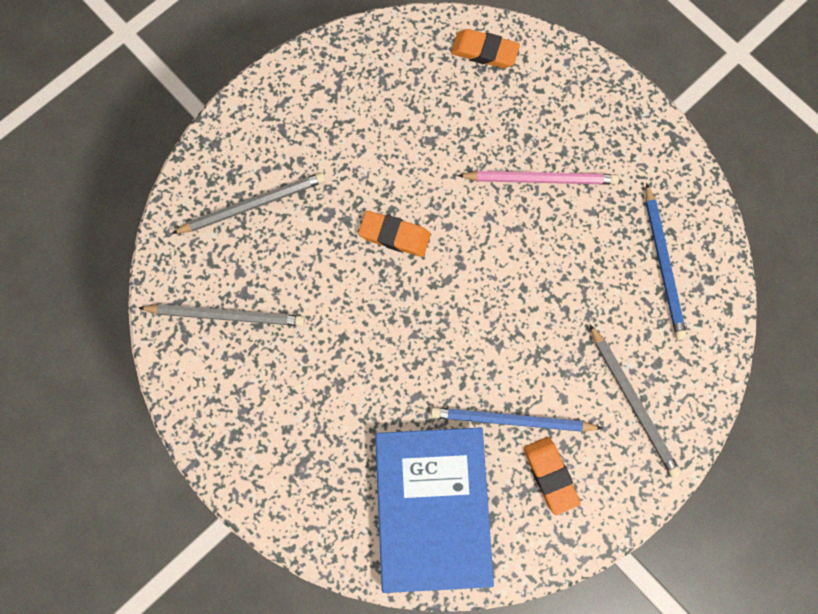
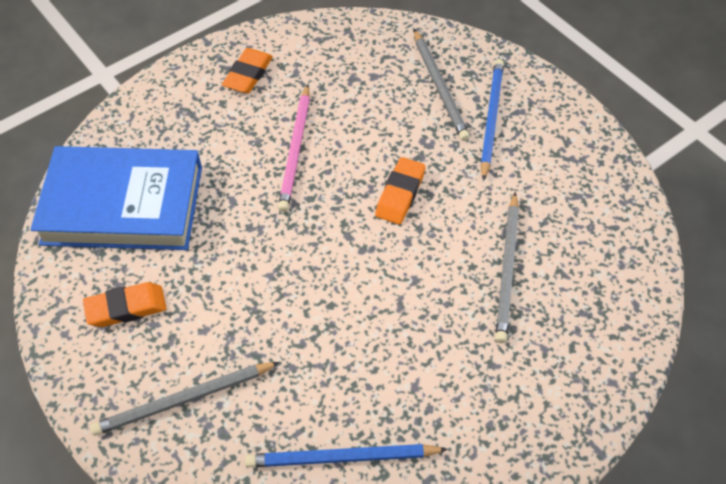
camera: 95 degrees right, 20 degrees down
grey pencil [139,304,305,326] -> grey pencil moved to [495,192,519,343]
blue pencil [431,407,603,432] -> blue pencil moved to [480,59,504,181]
orange eraser [451,29,520,68] -> orange eraser moved to [222,48,273,93]
pink pencil [457,171,619,185] -> pink pencil moved to [278,84,310,212]

